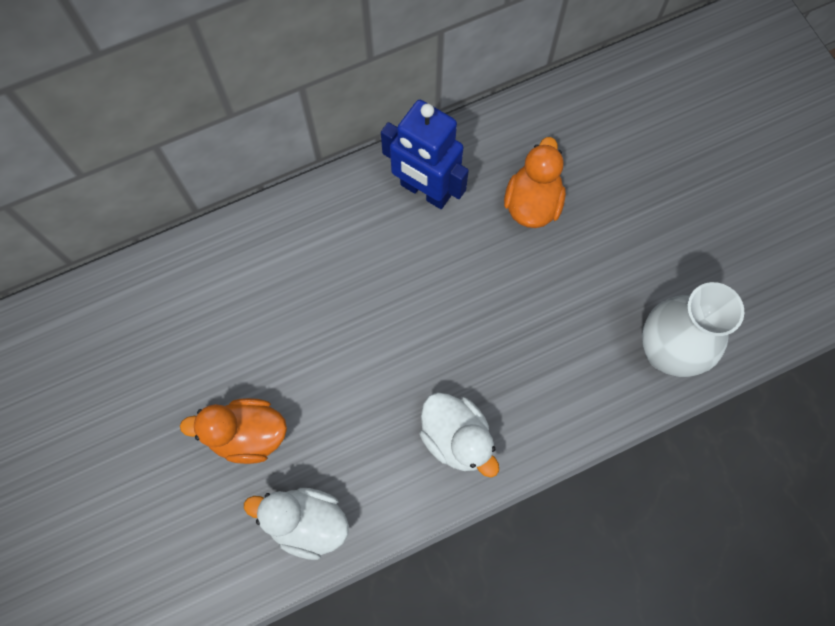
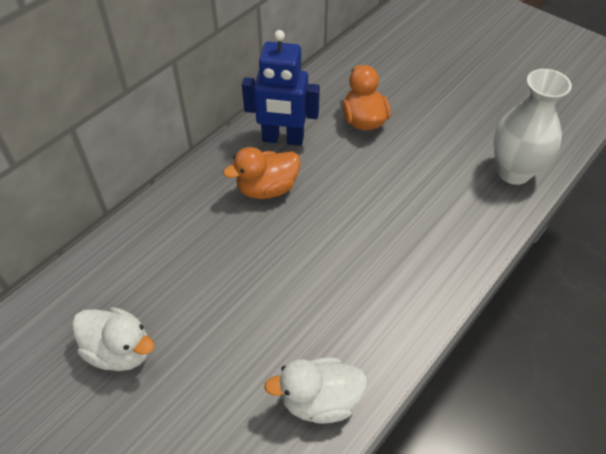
camera: 25 degrees left, 20 degrees down
orange duck [180,398,287,464] -> orange duck moved to [223,147,301,199]
white duck [419,392,499,478] -> white duck moved to [72,307,155,371]

